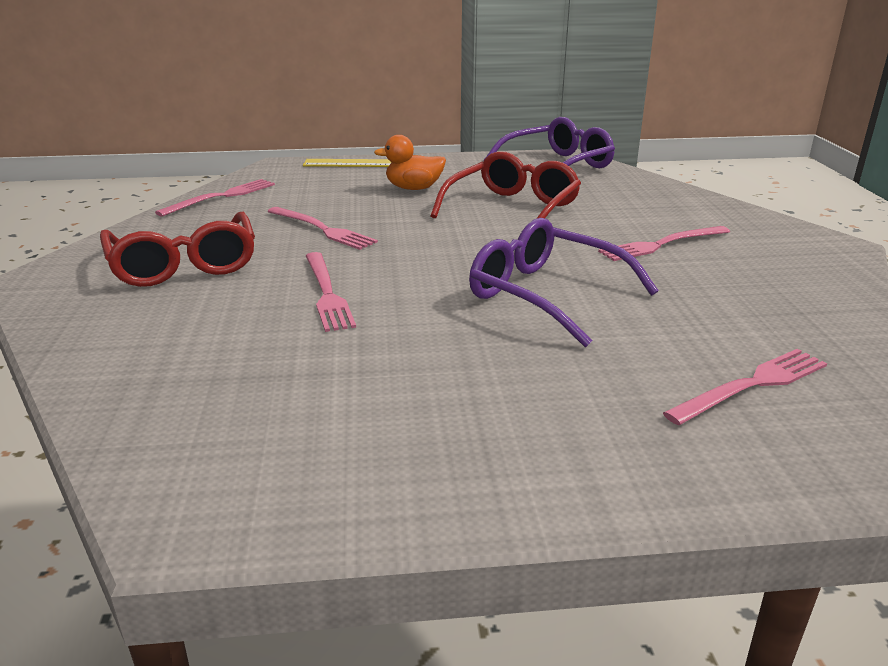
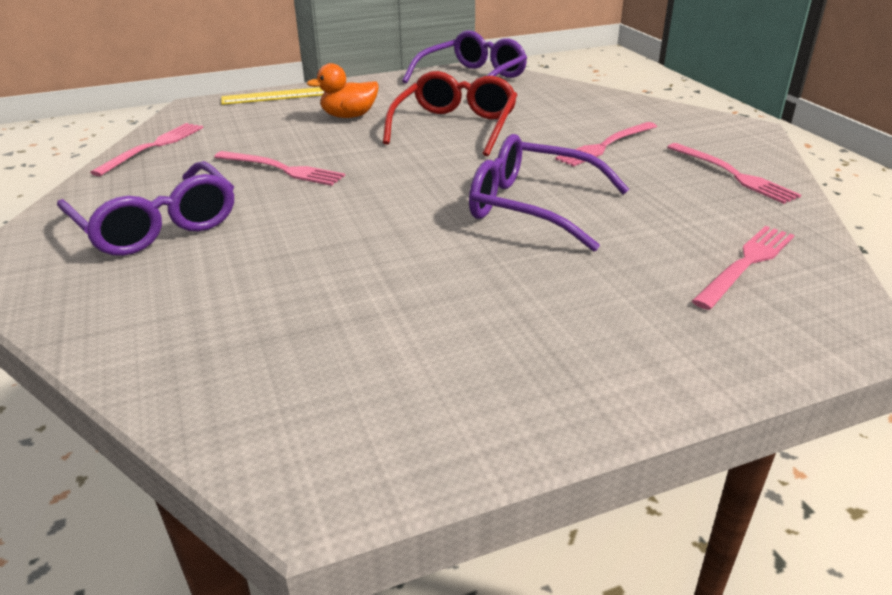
camera: 15 degrees left, 5 degrees up
red glasses [100,211,255,287] -> purple glasses [57,161,234,256]
pink fork [306,252,356,332] -> pink fork moved to [667,143,801,204]

